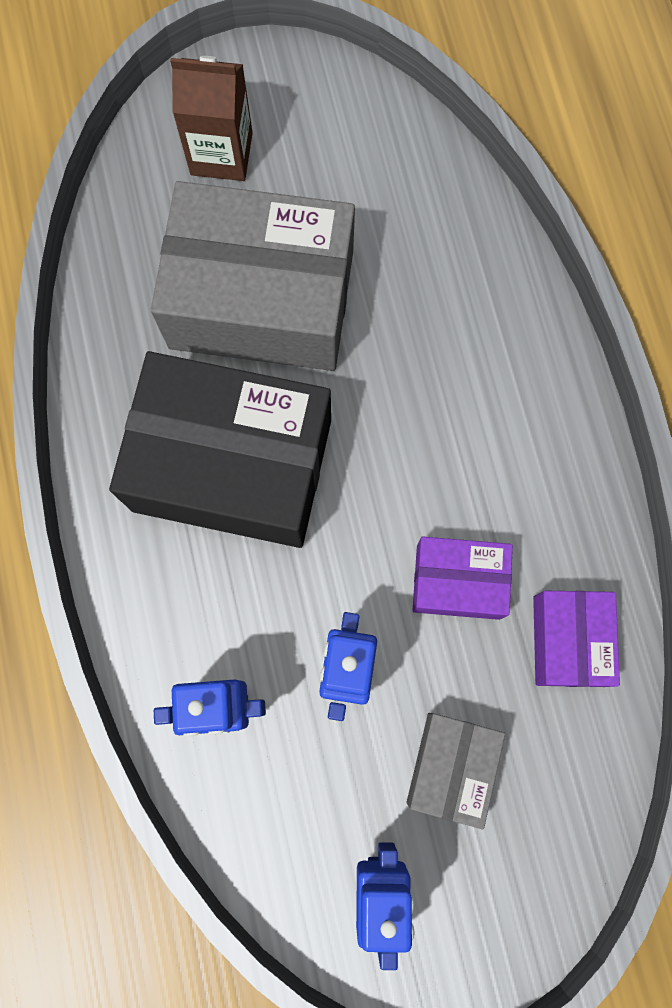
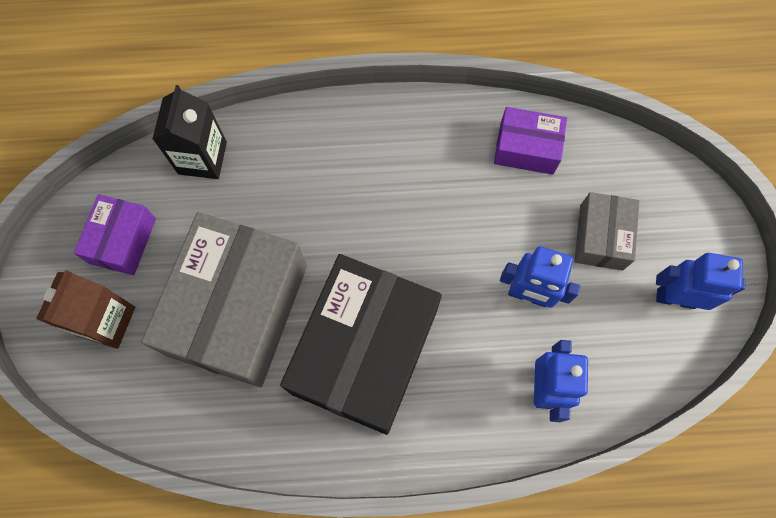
camera: 80 degrees left, 5 degrees down
grey box [406,713,505,830] -> grey box turned 75 degrees clockwise [574,192,640,271]
purple box [413,537,513,620] -> purple box moved to [74,194,156,275]
none -> black carton [153,85,227,179]

